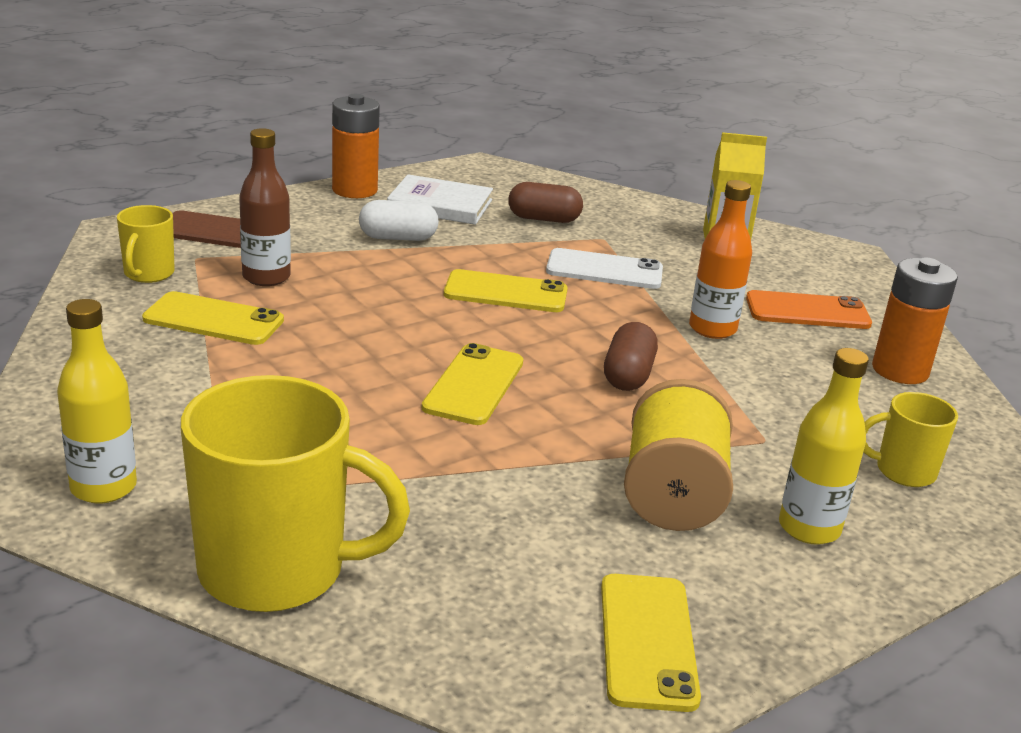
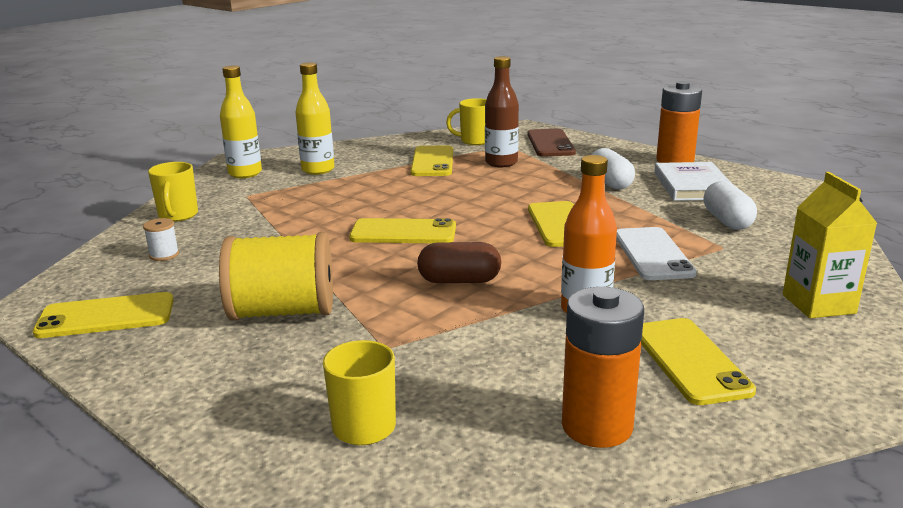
camera: 80 degrees right, 5 degrees down
yellow mug [181,375,410,612] -> yellow mug [148,162,198,222], size x0.49
brown capsule [508,182,583,223] -> white capsule [704,181,757,230]
orange phone [746,290,872,329] -> yellow phone [641,318,756,405]
yellow bottle [779,348,869,545] -> yellow bottle moved to [295,62,335,175]
none -> white spool [143,218,179,261]

